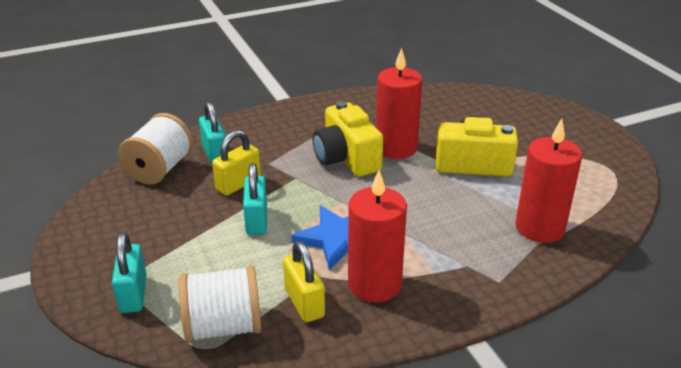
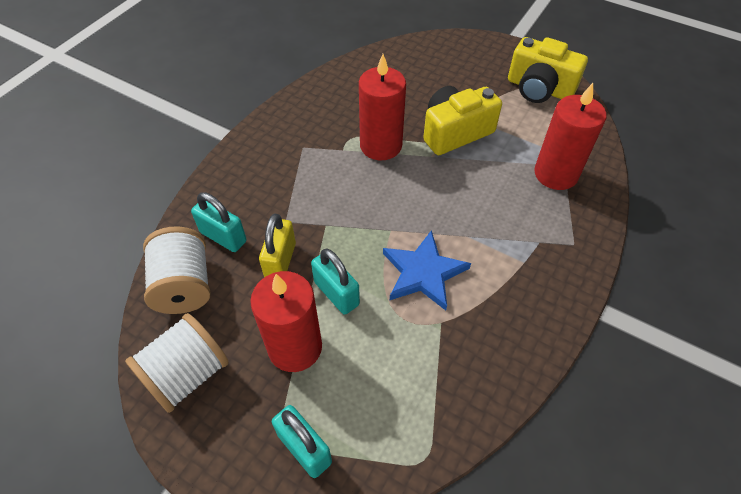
camera: 35 degrees left, 20 degrees up
white spool [179,265,261,343] -> white spool moved to [125,313,229,413]
yellow padlock [283,241,325,322] -> none
yellow camera [313,101,383,177] -> yellow camera moved to [508,37,588,103]
red candle [348,170,407,302] -> red candle moved to [250,271,322,372]

